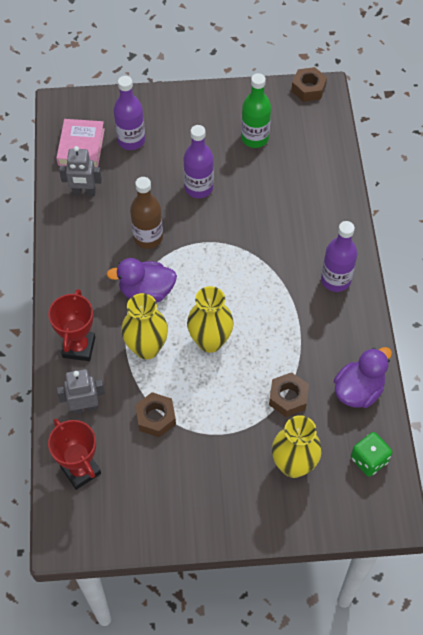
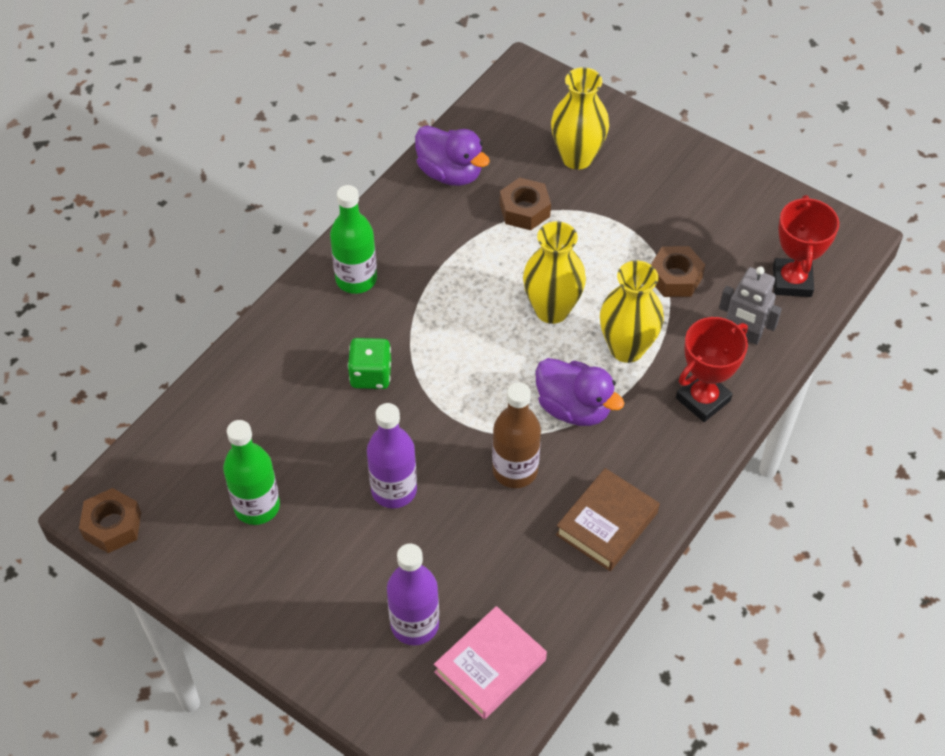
camera: 140 degrees left, 5 degrees down
grey robot [59,146,102,196] -> none
purple bottle [321,221,357,292] -> green bottle [330,185,377,294]
purple duck [334,347,392,408] -> purple duck turned 135 degrees counterclockwise [415,125,490,186]
green dice [351,432,392,477] -> green dice moved to [348,338,391,389]
none -> brown book [556,468,660,571]

